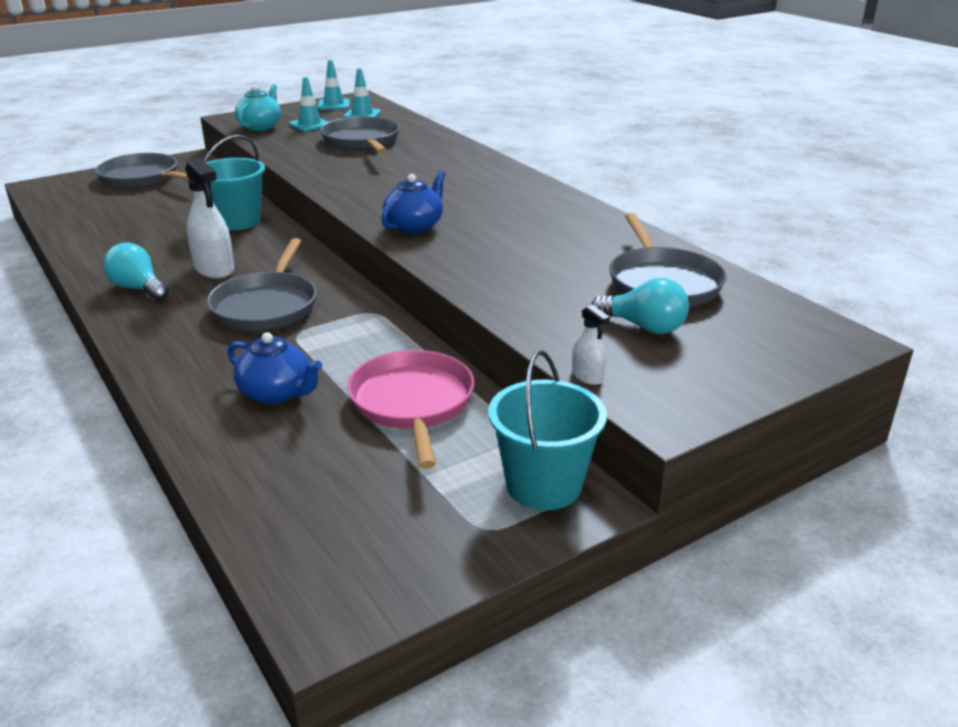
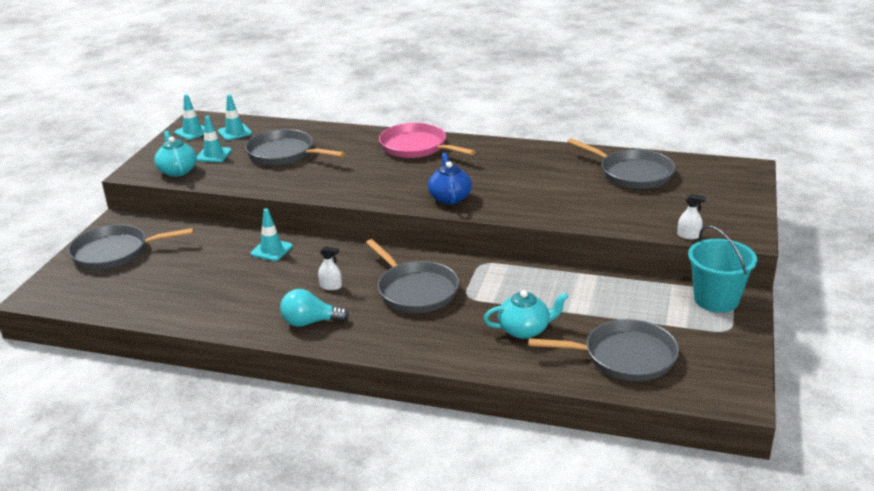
camera: 40 degrees left, 0 degrees up
white spray bottle [185,158,234,279] -> white spray bottle [318,246,342,290], size x0.50
turquoise bucket [204,135,265,230] -> turquoise traffic cone [250,208,293,261]
blue teapot [228,332,322,404] -> turquoise teapot [483,290,568,339]
pink pan [347,350,474,469] -> pink pan moved to [379,123,476,158]
turquoise light bulb [591,278,689,334] -> none
none -> grey pan [528,319,679,381]

